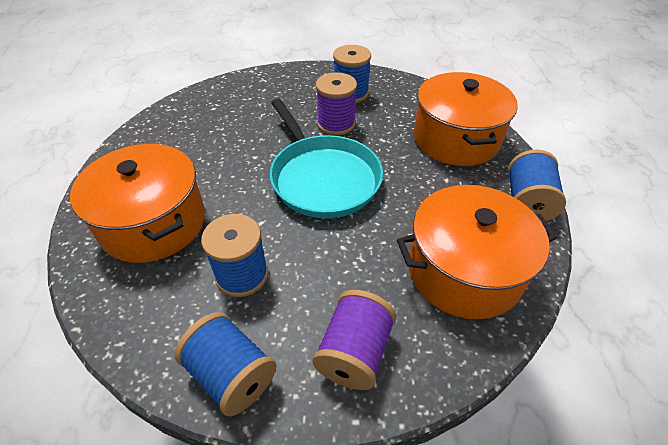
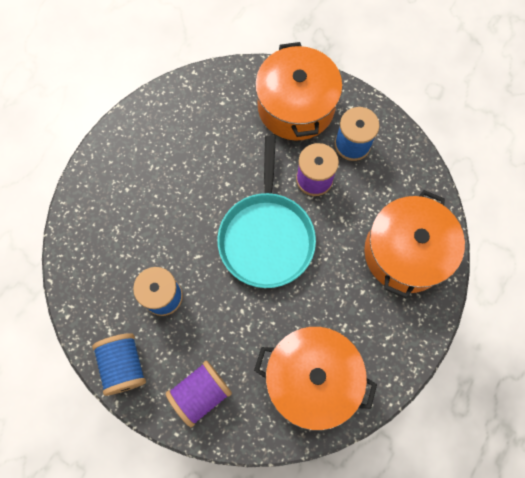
camera: 30 degrees right, 25 degrees up
orange pot [70,144,205,263] -> orange pot moved to [255,42,342,140]
blue spool [508,150,566,221] -> none

